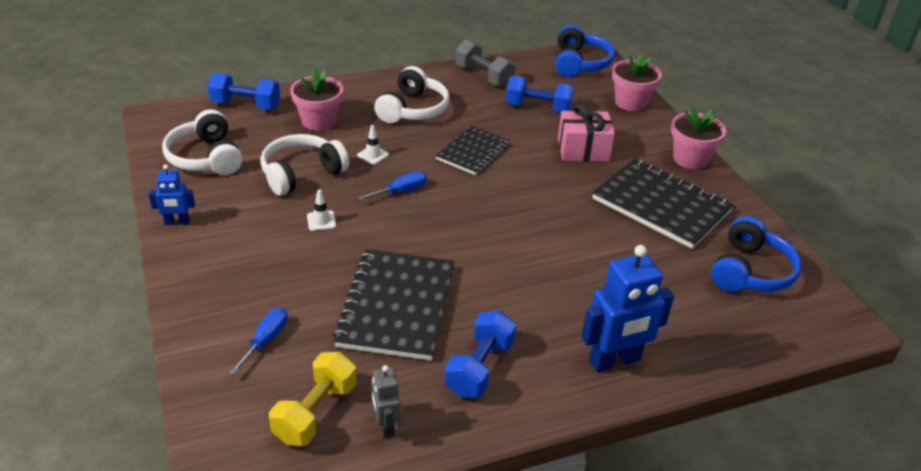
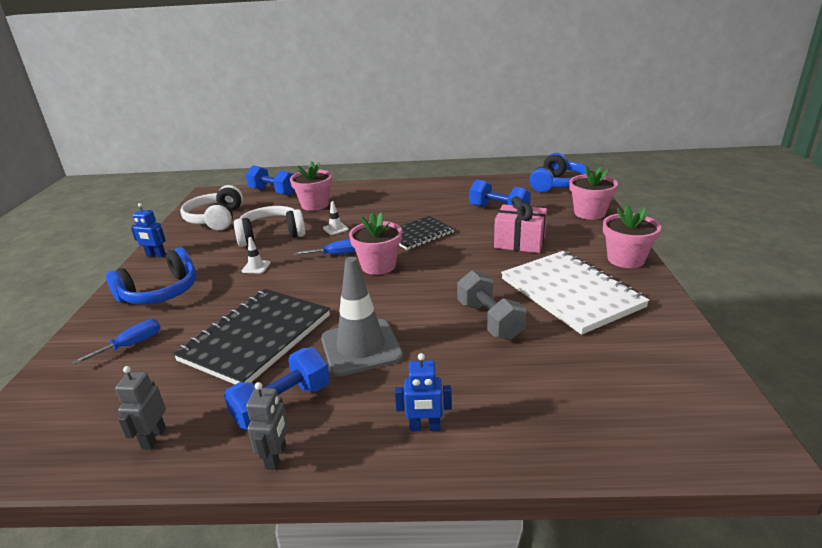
camera: 25 degrees right, 10 degrees down
yellow dumbbell [269,352,357,446] -> none
white headphones [374,66,450,123] -> none
grey dumbbell [455,39,515,87] -> grey dumbbell moved to [457,270,527,340]
blue robot [581,245,674,372] -> blue robot [395,353,452,432], size x0.54
black notebook [592,158,734,249] -> white notebook [501,251,650,335]
blue headphones [711,216,802,292] -> blue headphones moved to [106,247,196,305]
none -> grey robot [246,382,289,470]
none -> grey traffic cone [321,257,403,376]
none -> pink flower pot [349,212,402,275]

